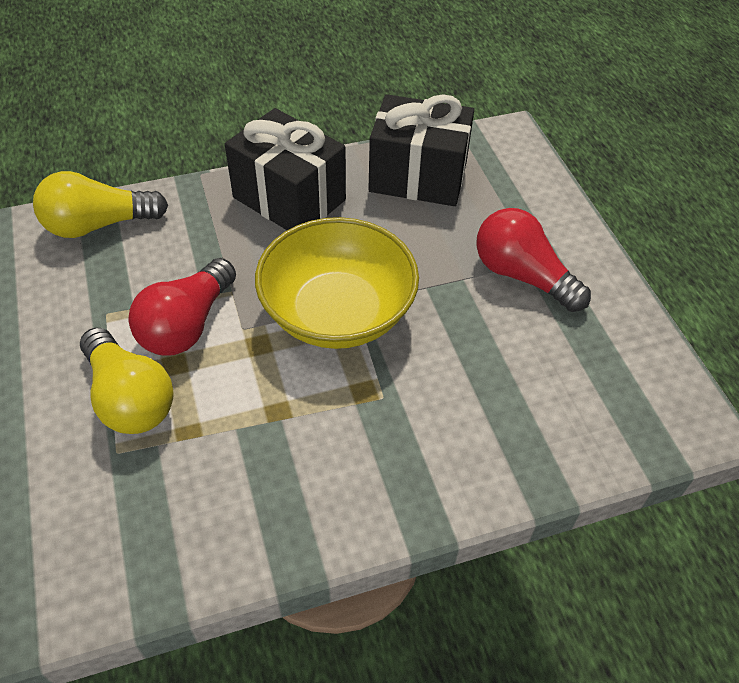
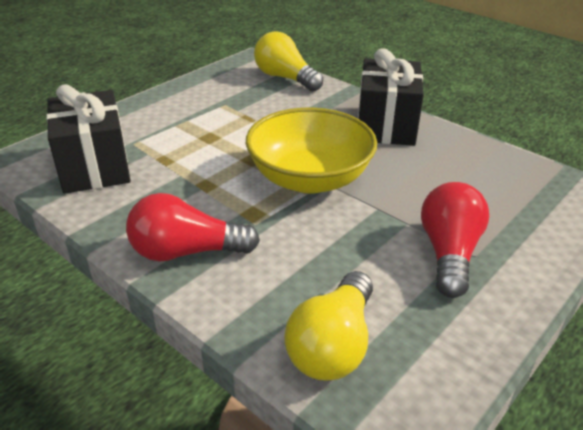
camera: 60 degrees right, 15 degrees down
yellow light bulb [80,328,174,434] -> yellow light bulb moved to [285,271,373,381]
red light bulb [129,258,236,355] -> red light bulb moved to [126,193,260,261]
black gift [368,94,474,206] -> black gift moved to [46,84,131,194]

